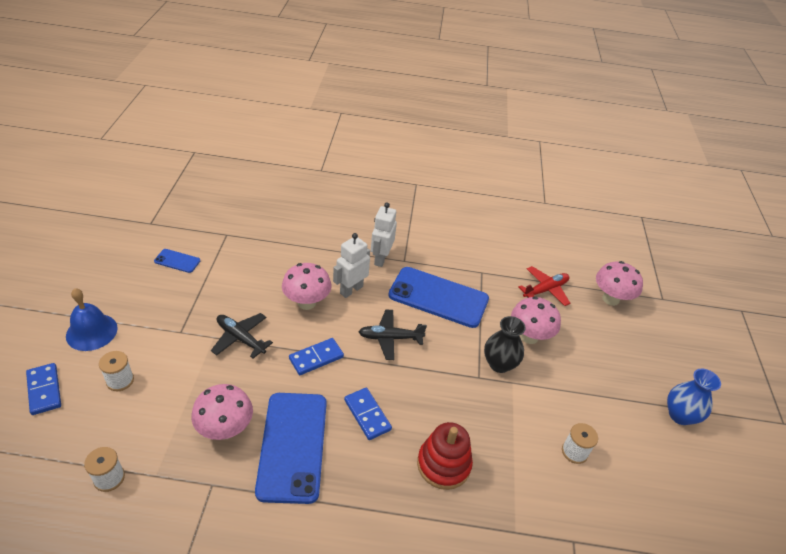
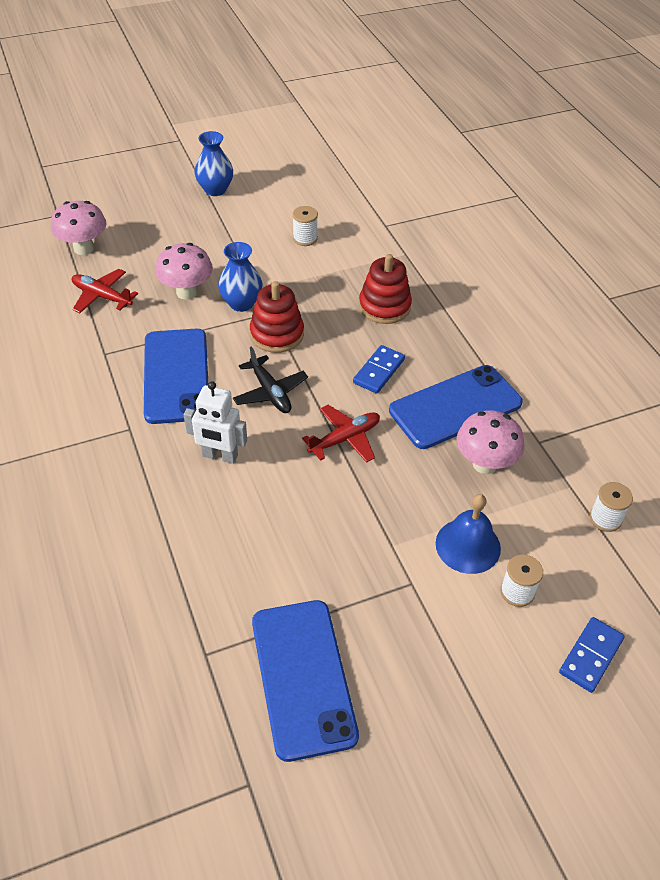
camera: 115 degrees left, 5 degrees up
blue bell [66,288,118,351] -> blue bell moved to [436,494,501,574]
blue phone [154,249,200,273] -> blue phone [252,600,359,762], size x2.25
black plane [211,313,273,359] -> none
pink mushroom [282,263,331,310] -> none
blue domino [289,338,344,375] -> red plane [302,405,380,463]
white robot [371,202,397,267] -> none
black vase [484,316,526,373] -> blue vase [218,242,263,312]
none -> red stacking toy [250,281,304,353]

